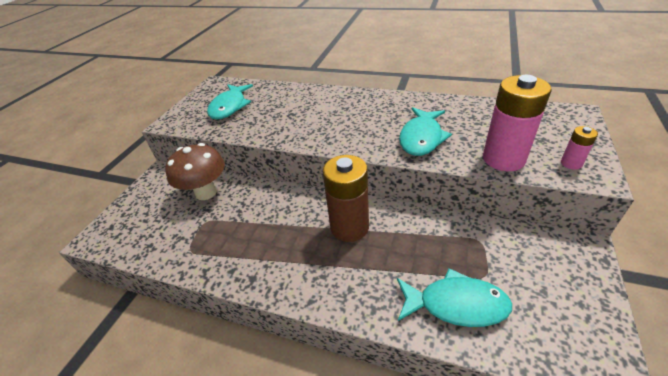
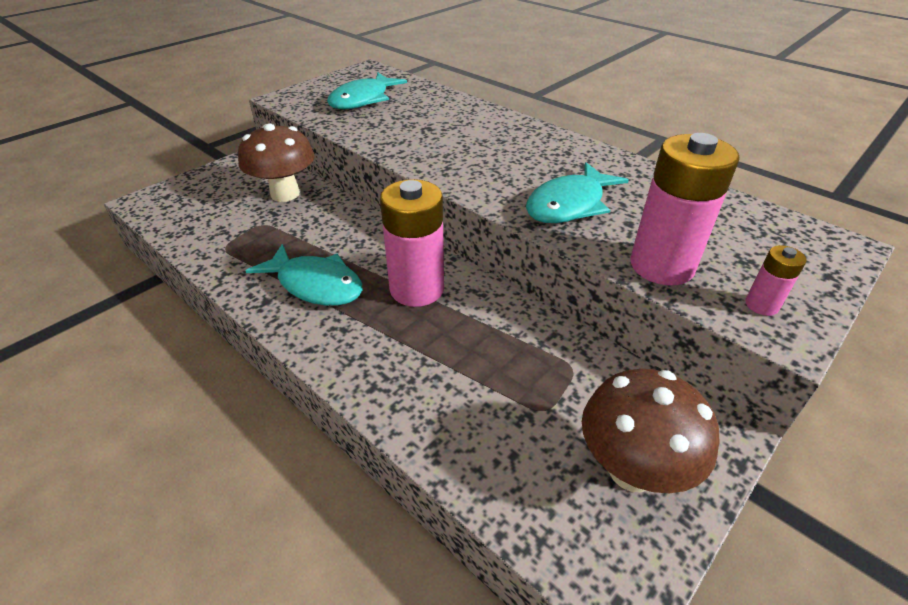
camera: 20 degrees right, 0 degrees up
brown battery [323,155,369,242] -> pink battery [380,179,444,307]
turquoise fish [397,268,512,327] -> turquoise fish moved to [246,244,363,306]
none -> brown mushroom [582,369,720,493]

